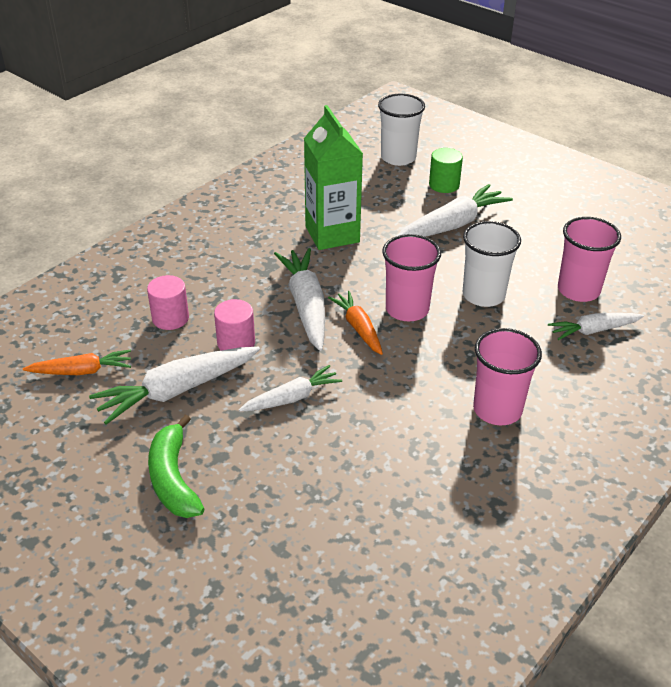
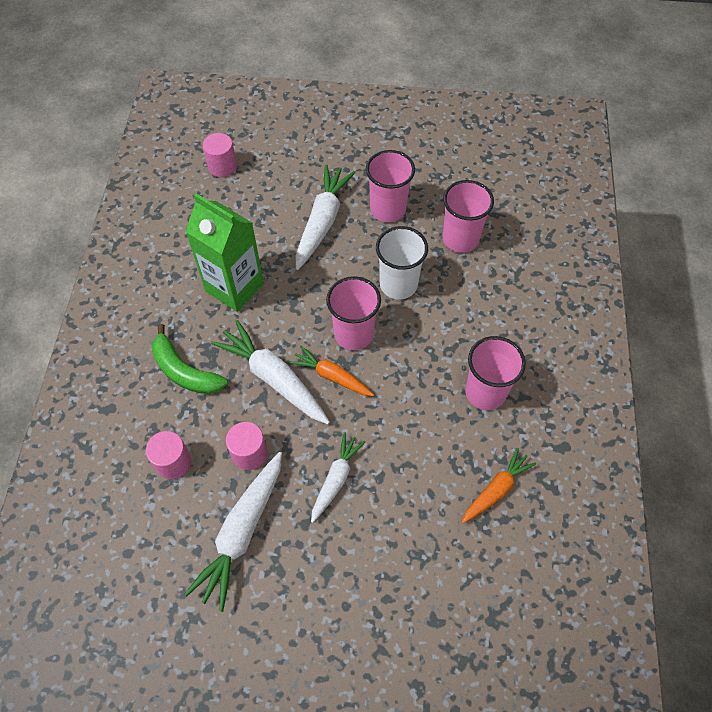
camera: 35 degrees left, 20 degrees up
orange carrot [23,350,131,375] -> orange carrot moved to [462,448,536,523]
green banana [148,415,204,518] -> green banana moved to [151,324,228,394]
white cup [378,94,425,166] -> pink cylinder [203,133,237,177]
green cylinder [429,148,463,193] -> none
white carrot [548,313,644,340] -> none
none -> pink cup [366,150,415,222]

